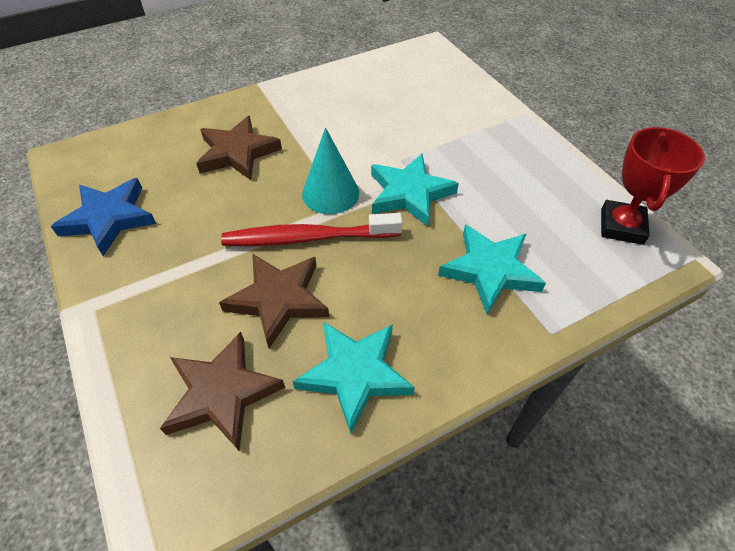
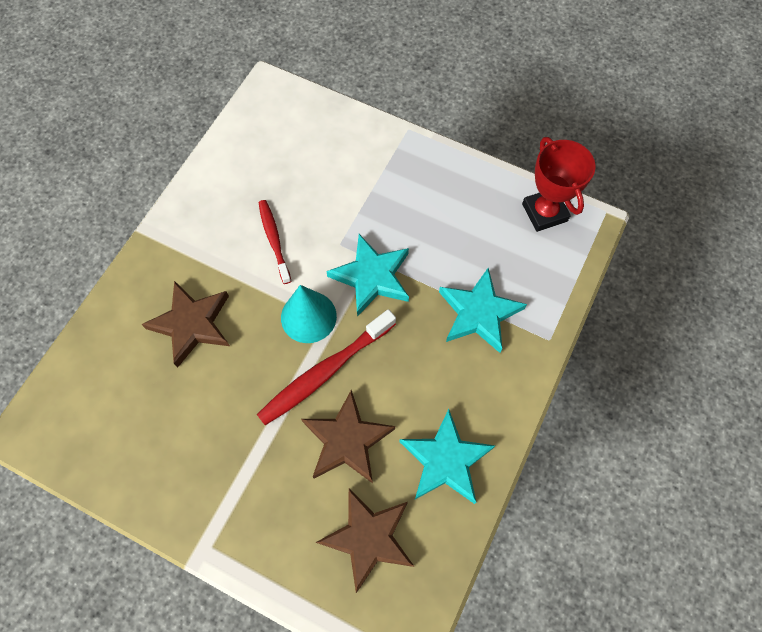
camera: 35 degrees left, 15 degrees up
blue star [51,178,156,256] -> none
none -> red toothbrush [259,200,291,284]

